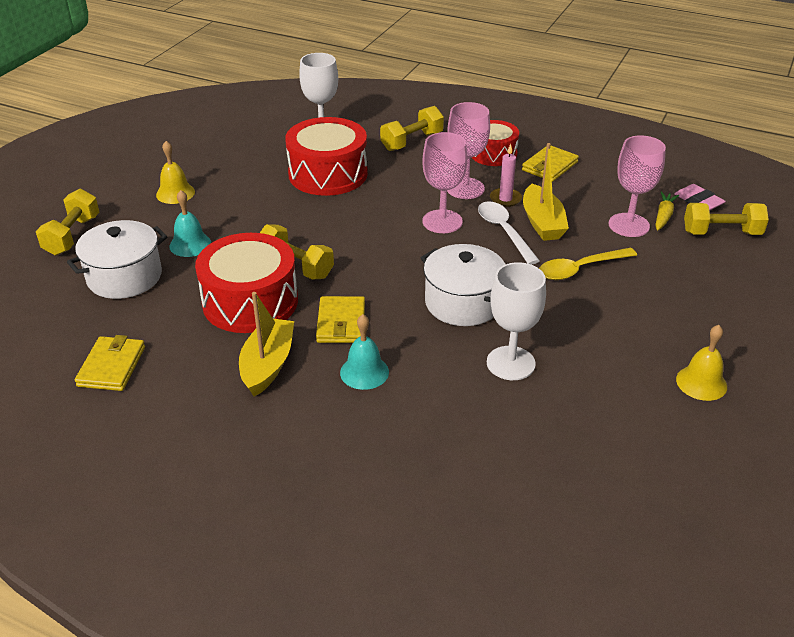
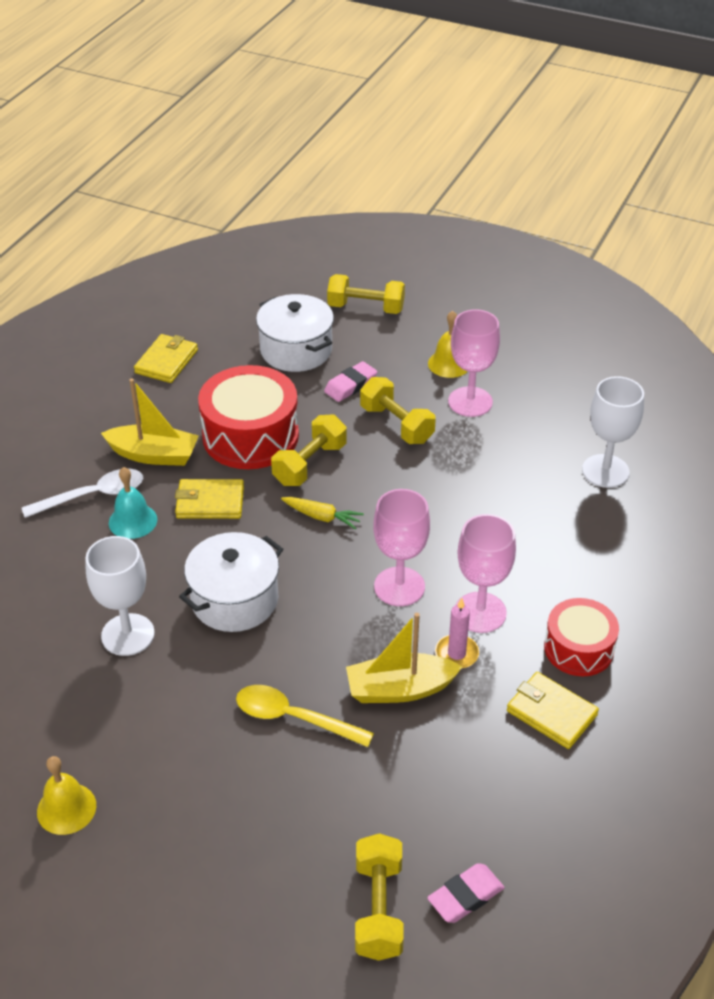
camera: 90 degrees right, 5 degrees up
yellow wallet [75,335,145,391] -> yellow wallet turned 75 degrees counterclockwise [134,334,198,383]
turquoise bell [169,190,211,257] -> pink eraser [324,361,377,402]
red drum [285,117,368,196] -> none
yellow dumbbell [380,106,444,151] -> yellow dumbbell moved to [360,377,436,444]
white spoon [478,201,540,265] -> white spoon moved to [22,469,143,518]
yellow spoon [539,248,637,280] -> yellow spoon turned 45 degrees counterclockwise [236,685,374,747]
pink goblet [609,135,666,237] -> pink goblet moved to [448,309,500,417]
yellow carrot [655,191,679,230] -> yellow carrot moved to [281,497,364,529]

